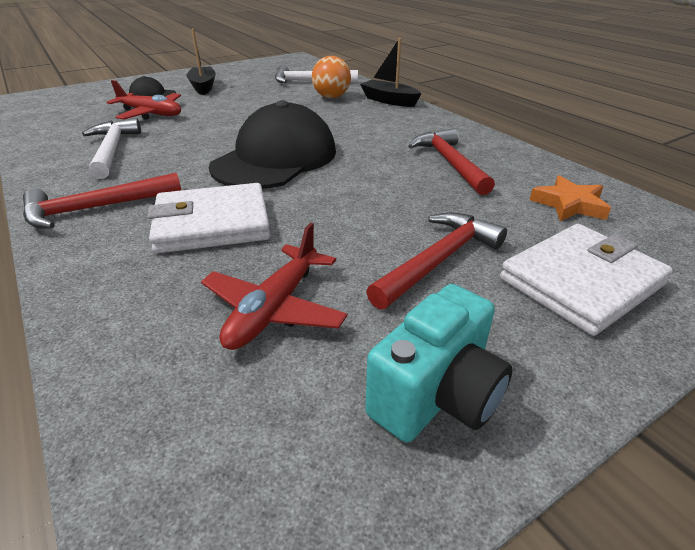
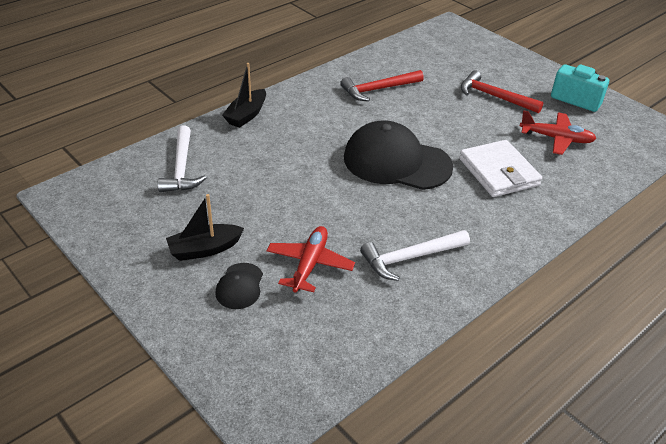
camera: 100 degrees left, 5 degrees up
red hammer [23,173,181,228] -> none
orange ball [312,56,351,98] -> none
white wallet [500,224,673,336] -> none
orange star [530,175,611,221] -> none

